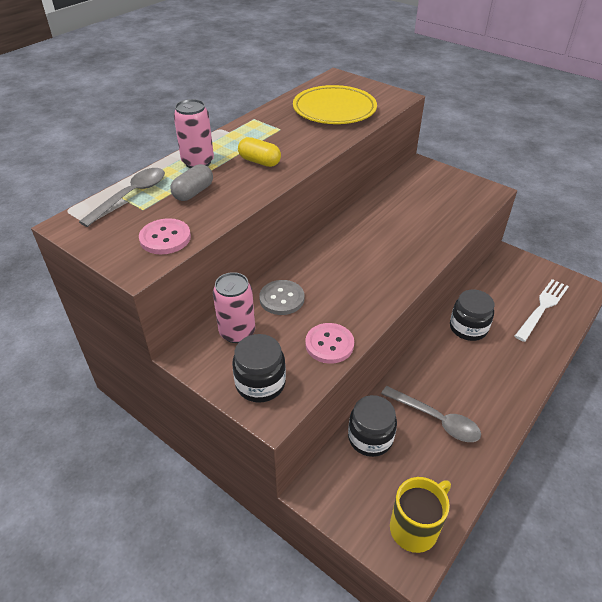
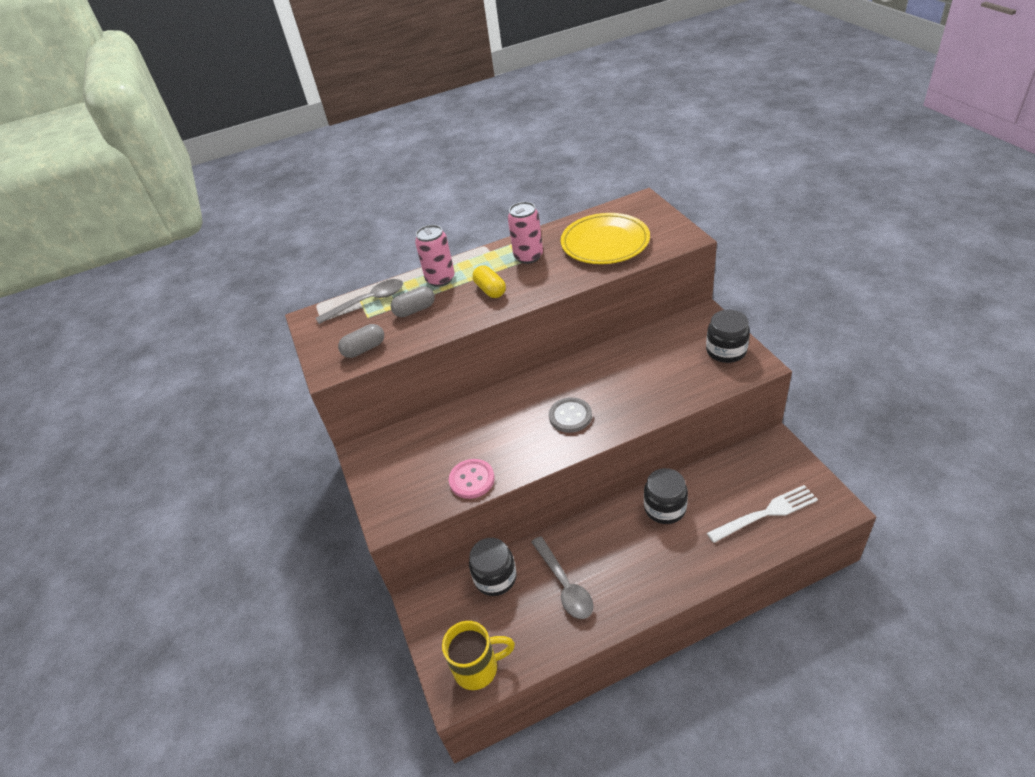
camera: 35 degrees right, 0 degrees up
pink button [139,218,191,254] -> grey capsule [338,324,384,358]
pink can [213,272,255,343] -> pink can moved to [508,202,543,264]
black jar [232,334,286,402] -> black jar moved to [706,310,750,363]
grey button [259,280,304,315] -> grey button moved to [549,397,592,433]

